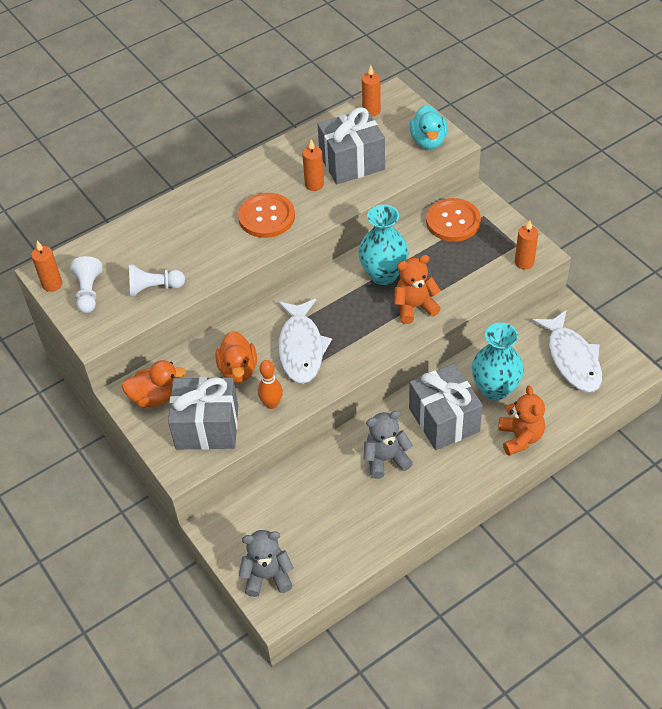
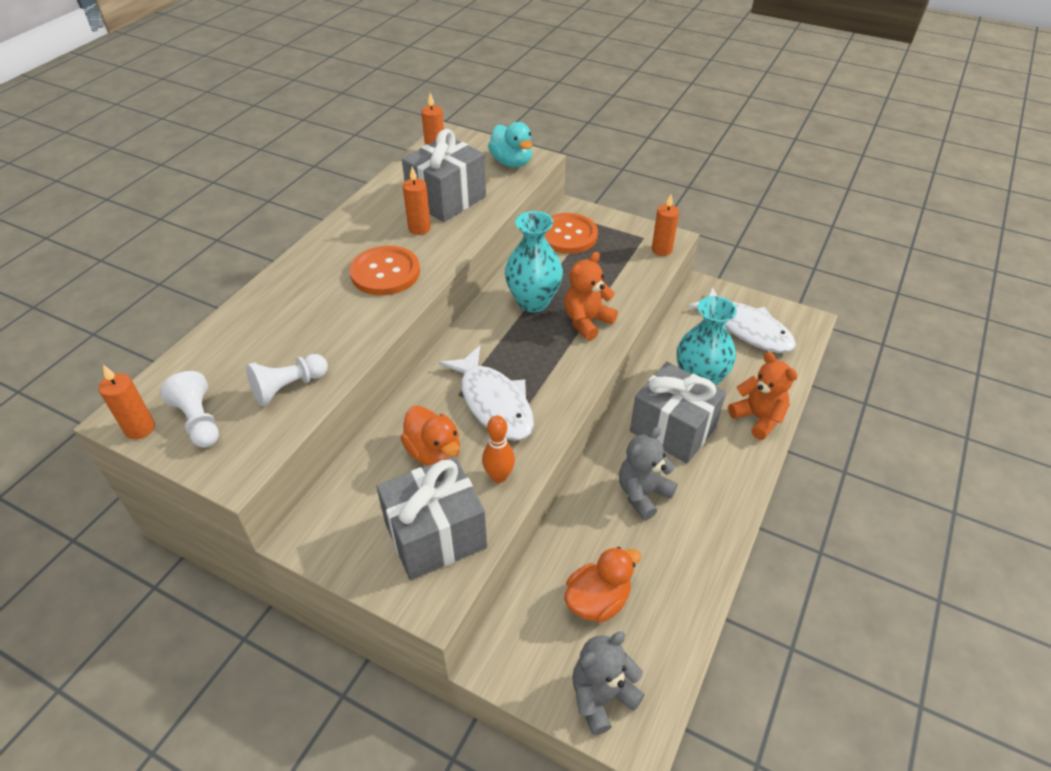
camera: 30 degrees left, 5 degrees down
orange duck [121,360,186,408] -> orange duck moved to [564,547,641,623]

